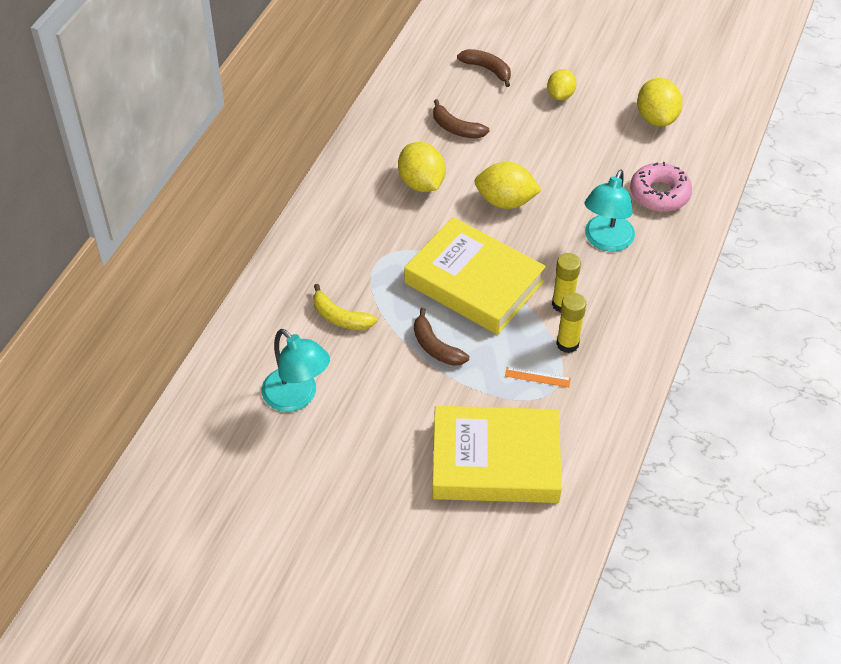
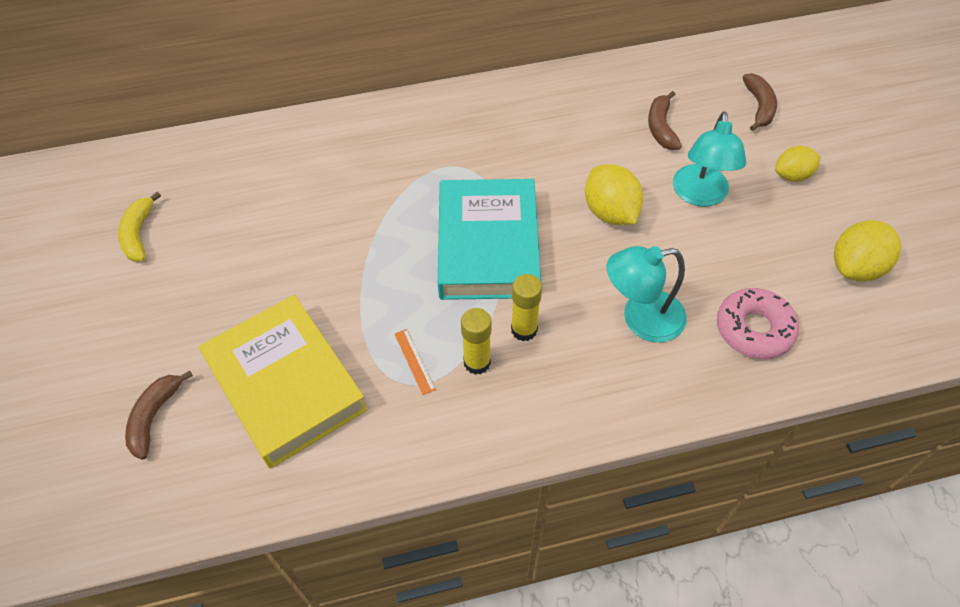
camera: 55 degrees right, 5 degrees up
turquoise lamp [261,329,330,412] -> turquoise lamp moved to [673,111,746,207]
yellow banana [313,284,377,330] -> yellow banana moved to [118,192,161,262]
yellow lemon [398,142,445,192] -> none
yellow book [404,217,546,335] -> turquoise book [438,179,541,300]
brown banana [414,308,469,366] -> brown banana moved to [125,371,193,460]

